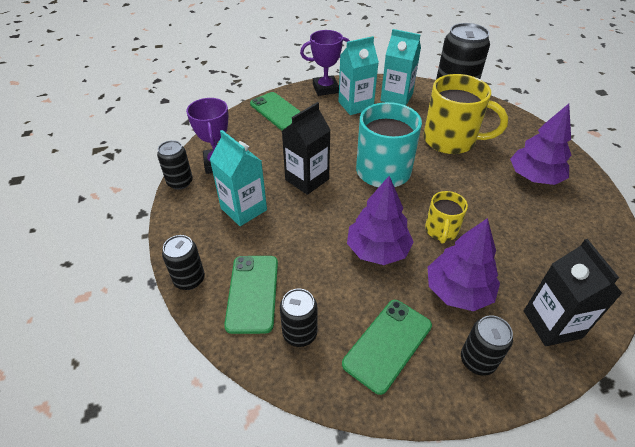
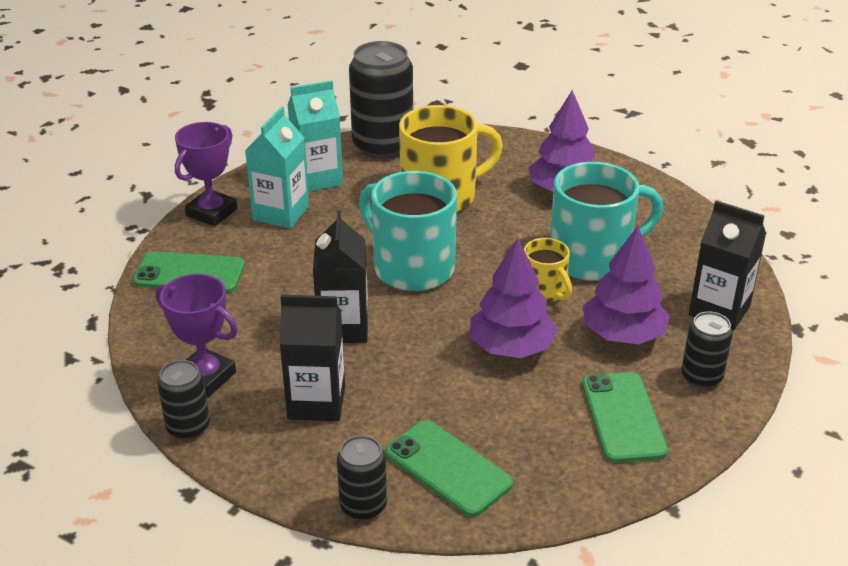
camera: 45 degrees left, 10 degrees down
turquoise carton [210,130,267,226] -> black carton [280,295,345,421]
black can [280,288,317,347] -> none
none -> turquoise mug [550,162,663,281]

